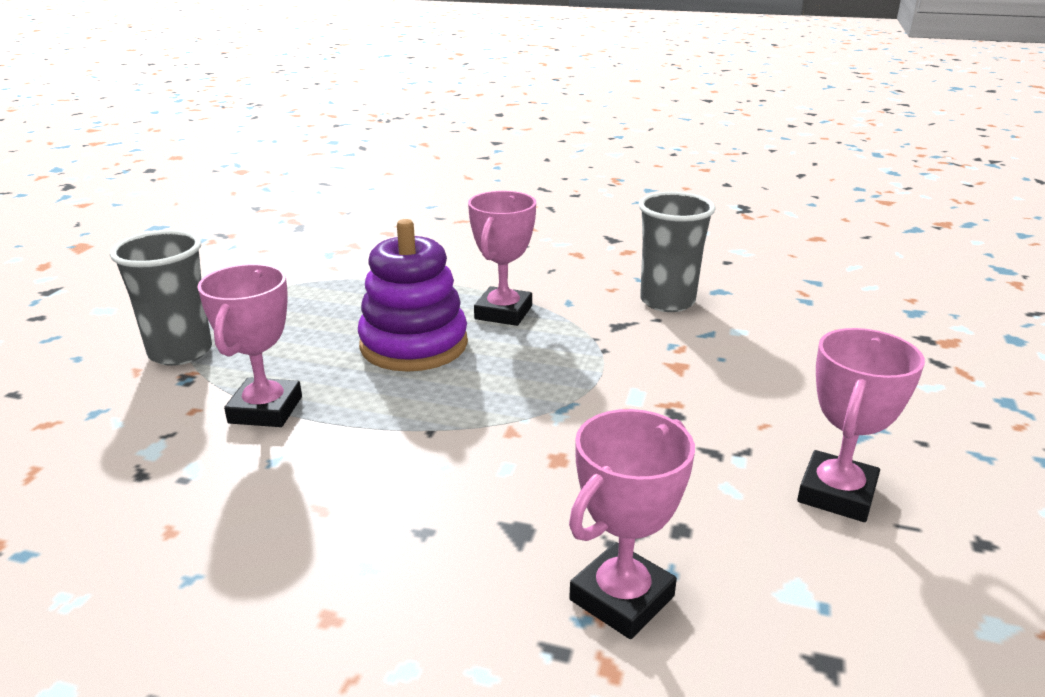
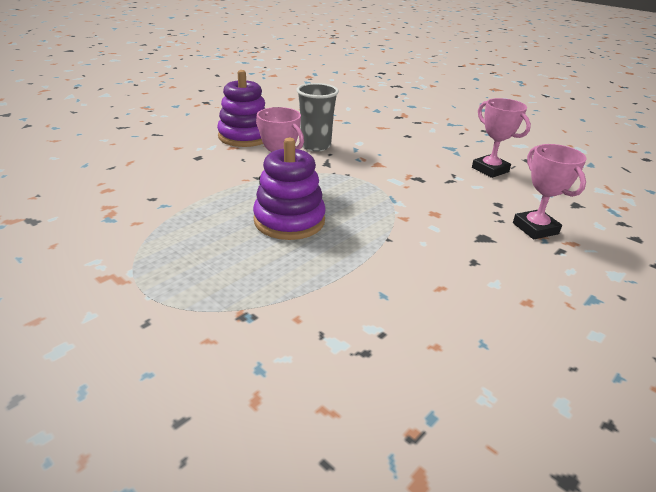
camera: 65 degrees left, 5 degrees up
grey cup [110,230,212,366] -> none
pink trophy [197,264,302,427] -> none
none -> purple stacking toy [217,70,266,147]

